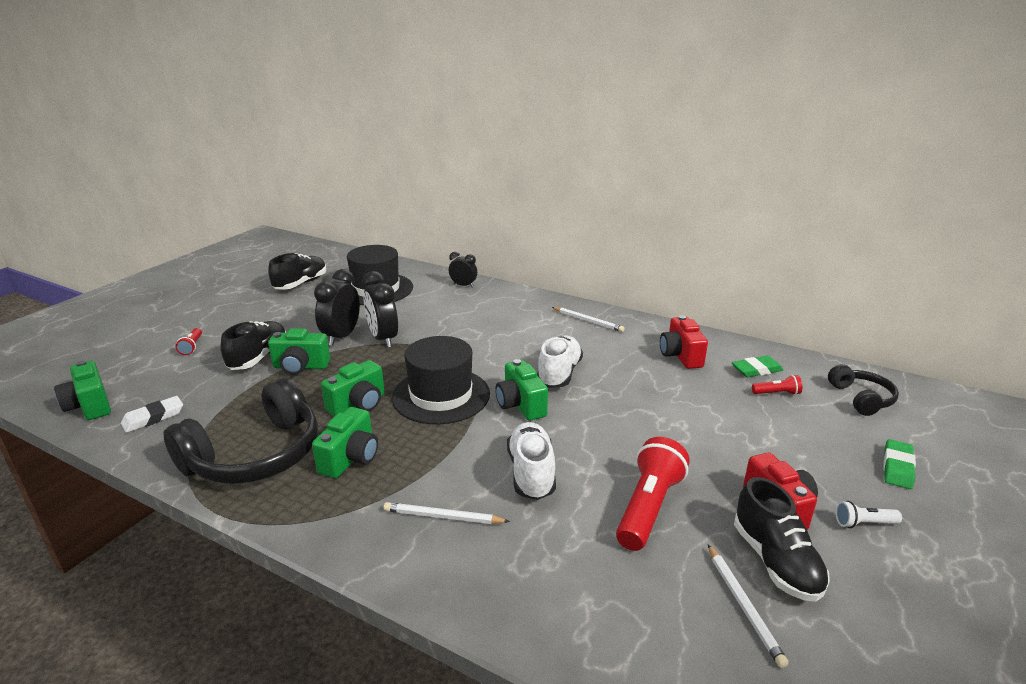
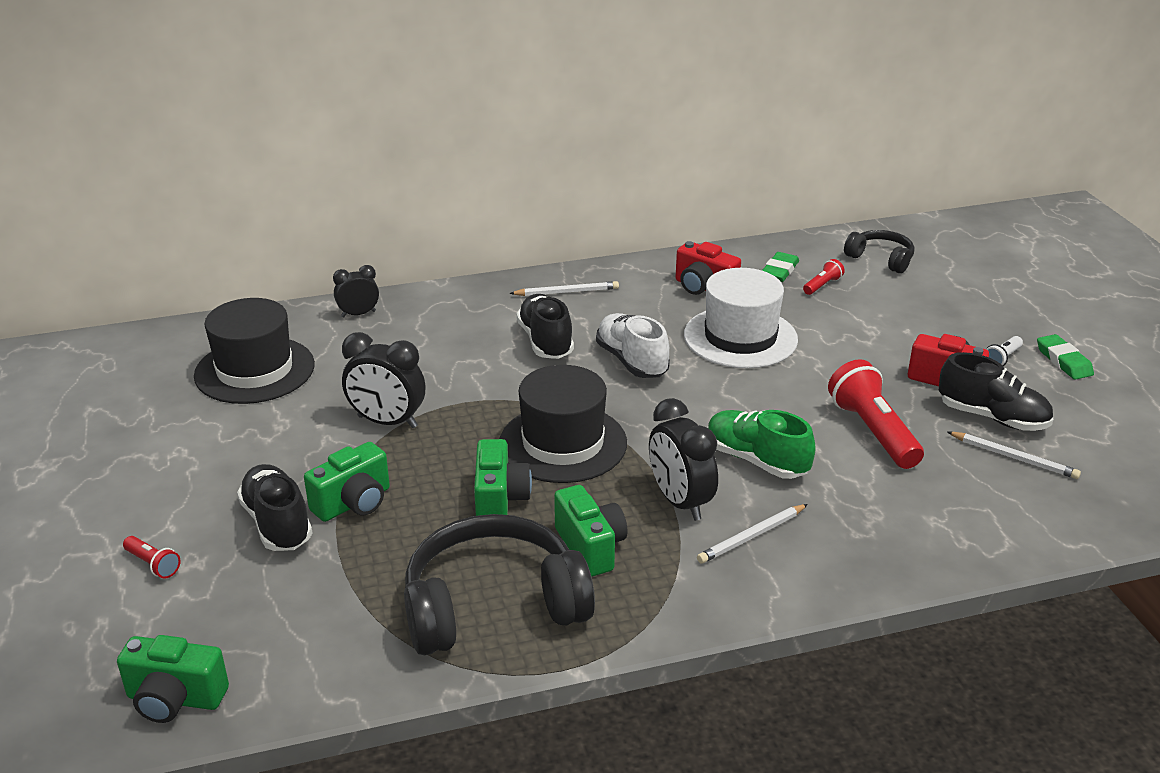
camera: 45 degrees left, 5 degrees up
white eraser [121,396,183,433] -> none
black headphones [164,378,318,484] -> black headphones turned 105 degrees counterclockwise [404,514,595,655]
black shoe [268,253,326,290] -> black shoe moved to [516,294,574,359]
black clock [314,269,360,346] -> black clock moved to [649,398,718,521]
green camera [495,359,548,421] -> none
white shoe [507,422,556,500] -> green shoe [708,410,816,479]
green eraser [884,439,916,489] -> green eraser moved to [1037,334,1094,380]
none -> white hat [684,268,798,368]

